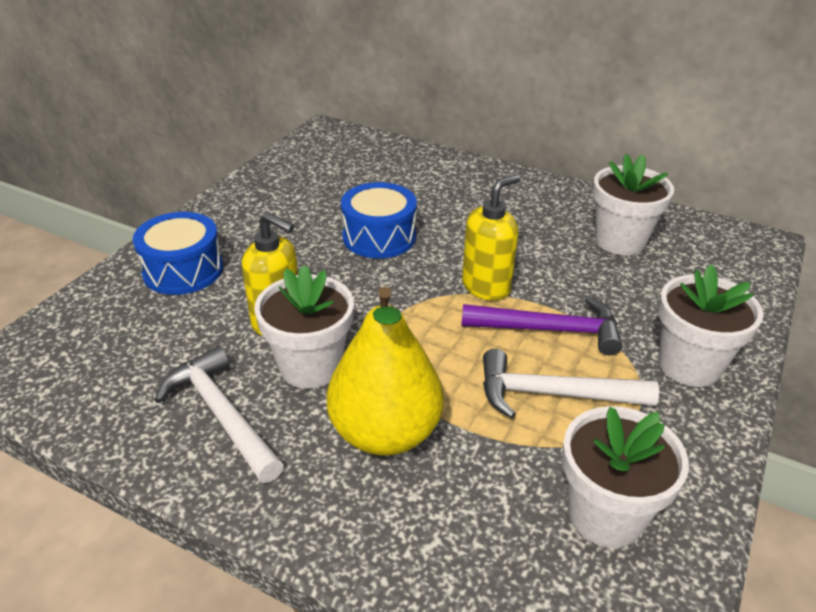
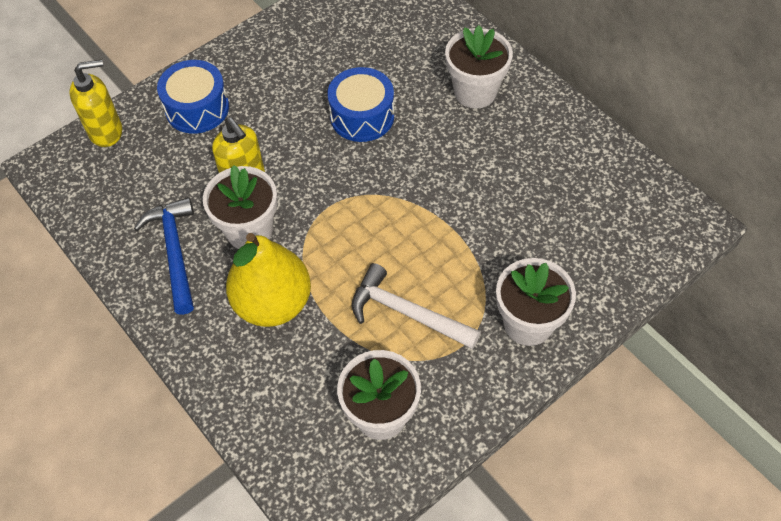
camera: 25 degrees right, 20 degrees up
white hammer [154,346,284,483] -> blue hammer [134,197,194,315]
purple hammer [461,297,623,355] -> none
yellow soap dispenser [462,174,521,301] -> yellow soap dispenser moved to [69,59,122,147]
white flower pot [593,154,674,255] -> white flower pot moved to [445,25,513,108]

